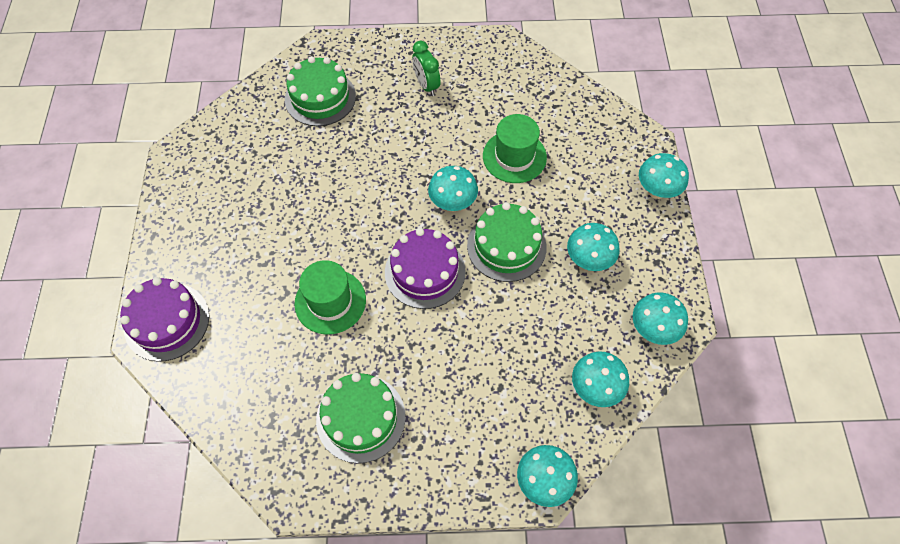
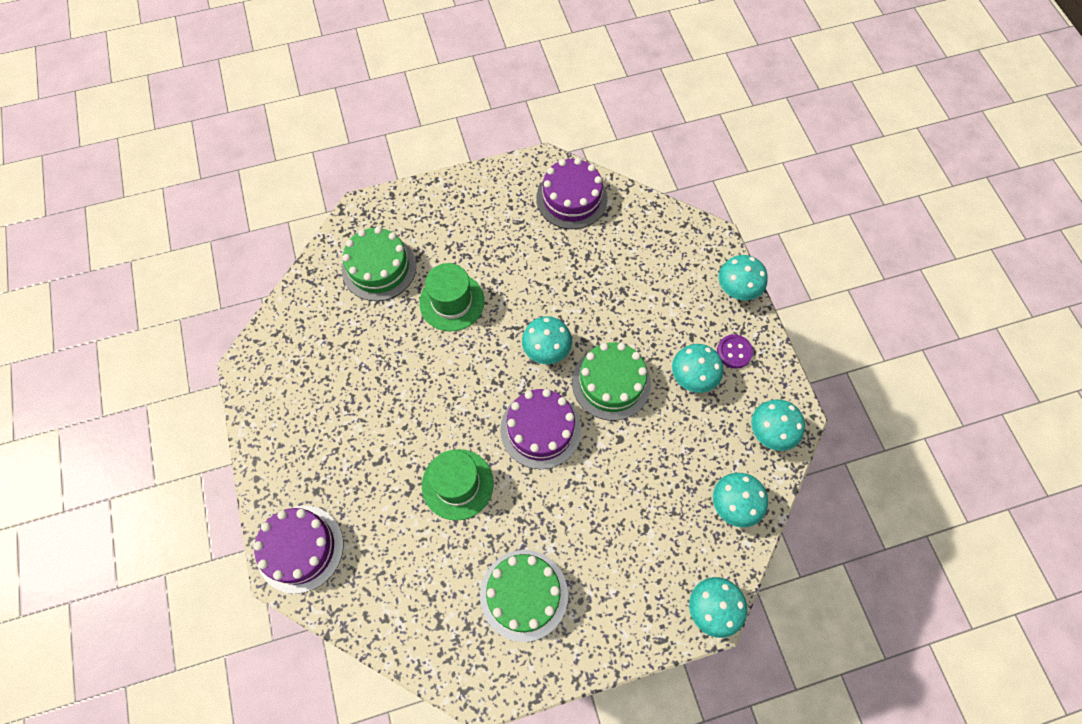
camera: 15 degrees left, 5 degrees up
green clock [412,41,441,96] -> none
green hat [483,114,547,183] -> green hat moved to [419,263,485,331]
none -> purple cake [536,158,607,229]
none -> purple button [717,334,753,369]

